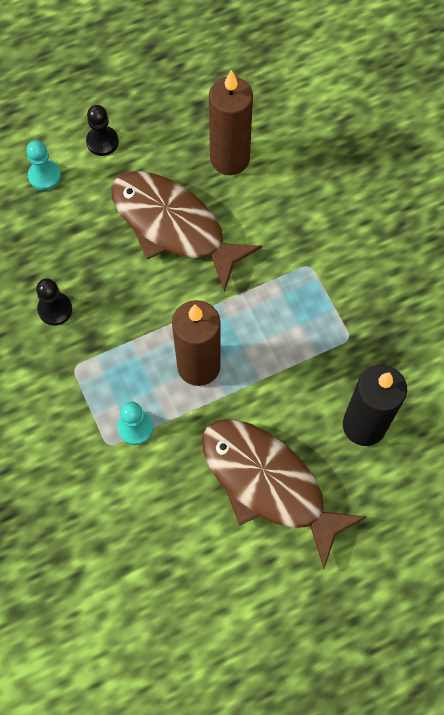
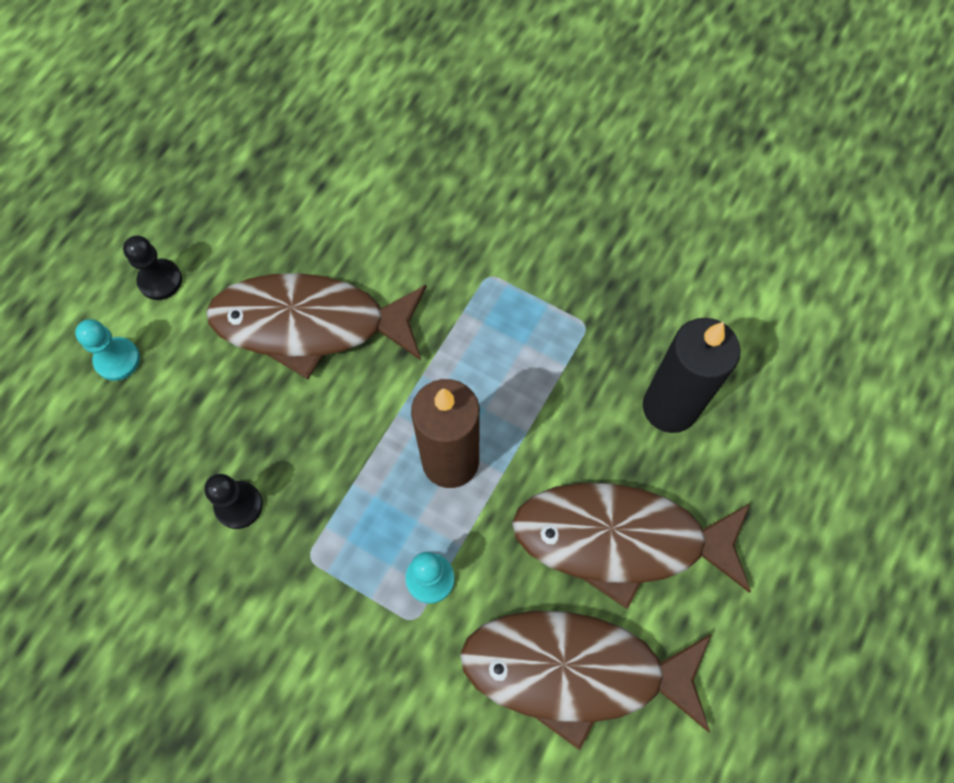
camera: 35 degrees left, 0 degrees up
brown candle [209,70,253,175] -> none
none -> brown fish [460,611,711,750]

